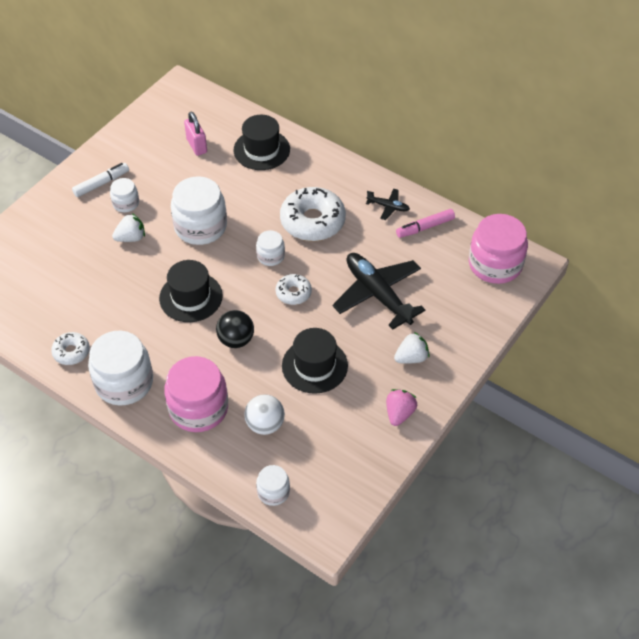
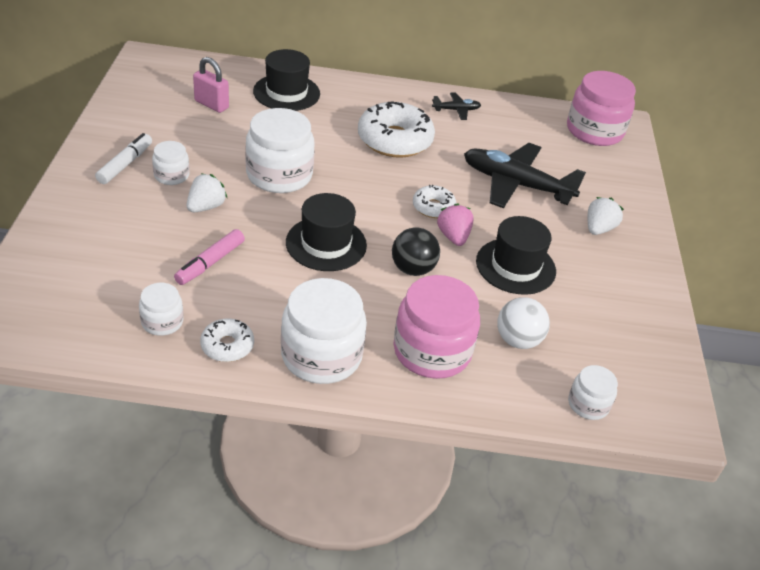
camera: 35 degrees left, 10 degrees down
white jar [256,230,285,266] -> white jar moved to [139,283,184,336]
pink strawberry [386,389,417,426] -> pink strawberry moved to [437,203,474,246]
pink marker [396,209,455,238] -> pink marker moved to [174,229,245,285]

